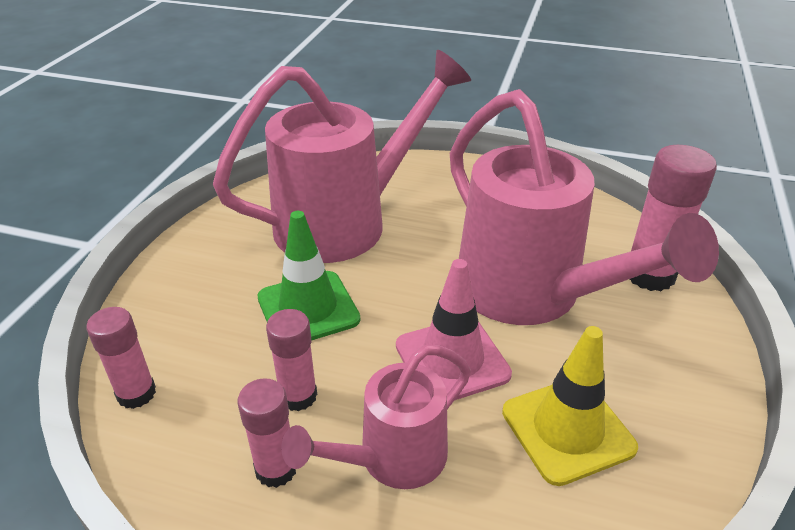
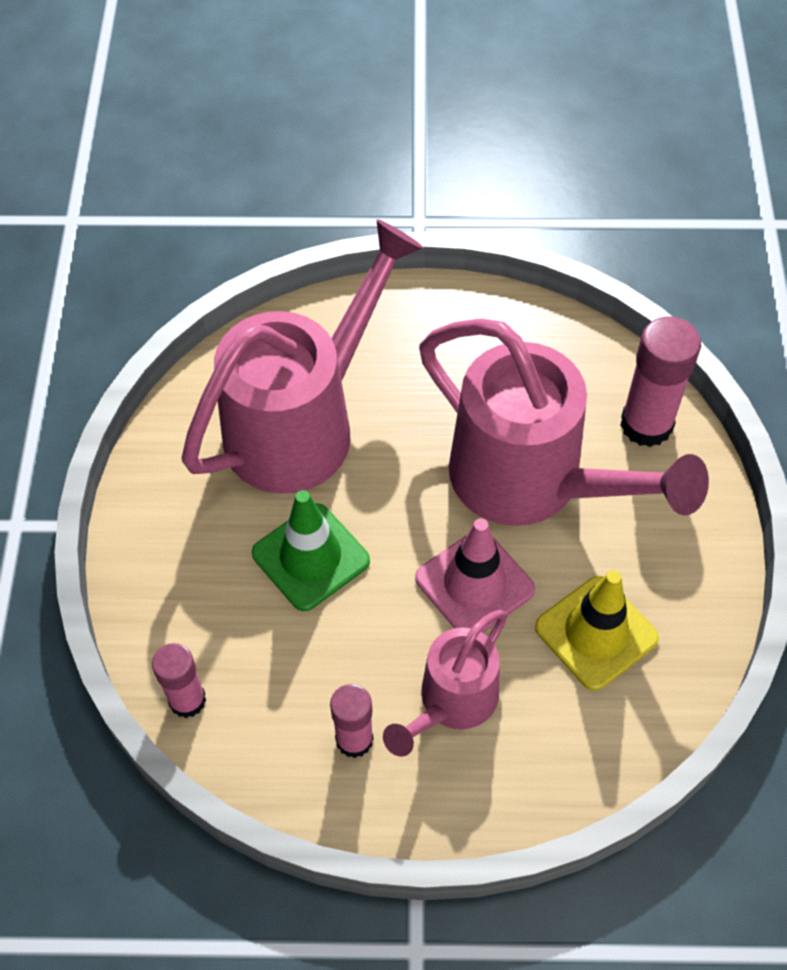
camera: 15 degrees left, 20 degrees up
pink glue stick [266,309,317,411] -> none

